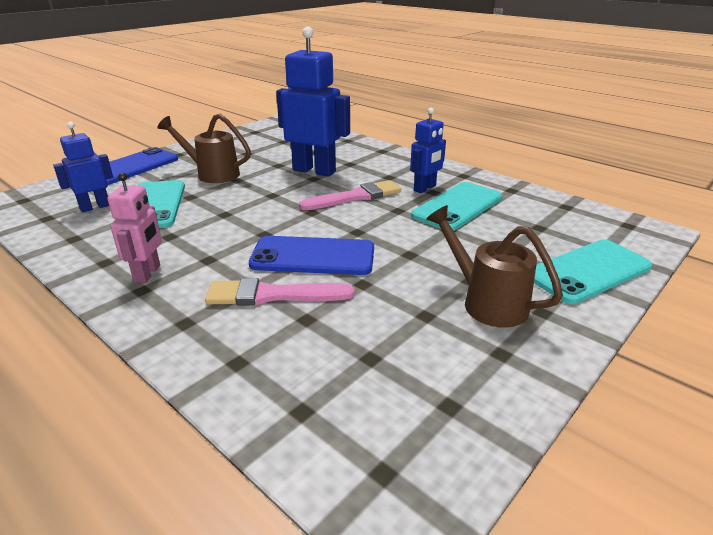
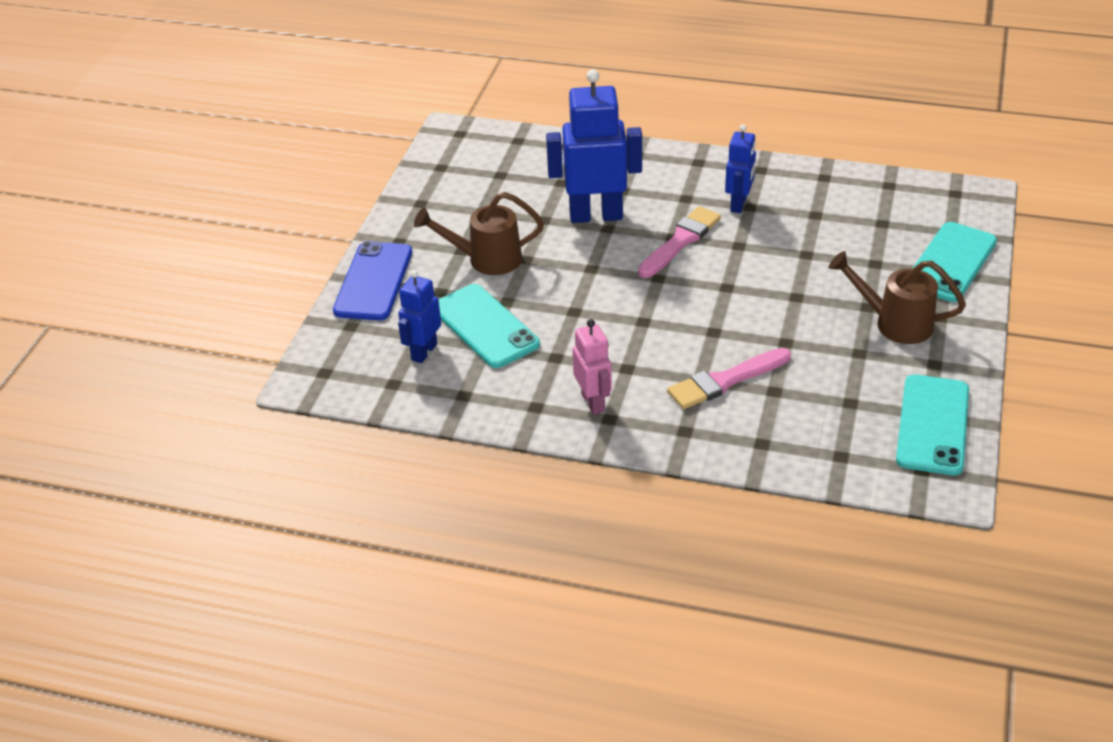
camera: 25 degrees left, 10 degrees up
blue phone [249,236,374,275] -> none
turquoise phone [411,182,502,231] -> turquoise phone moved to [896,375,969,475]

